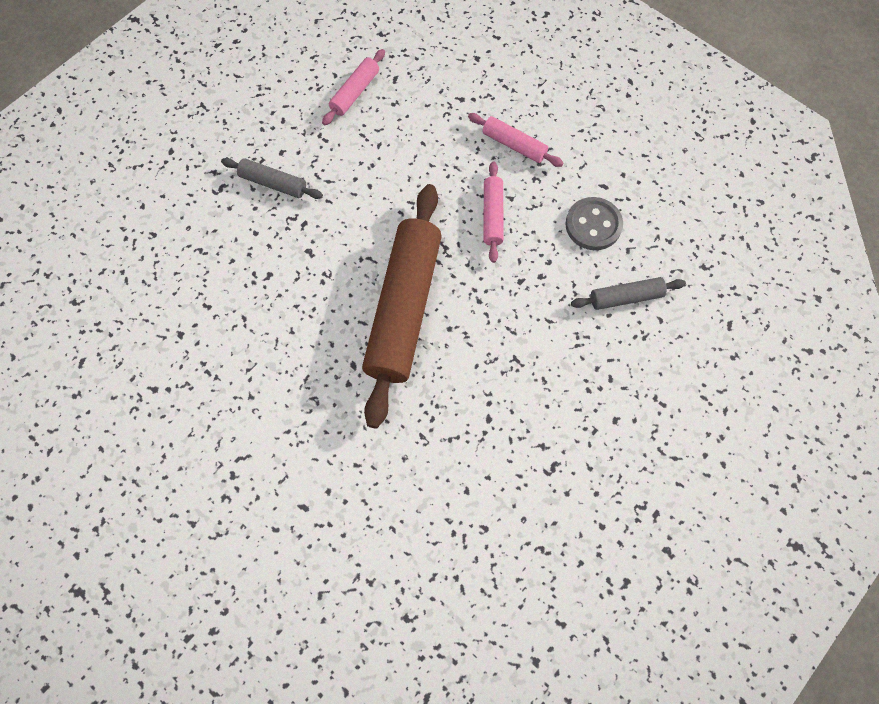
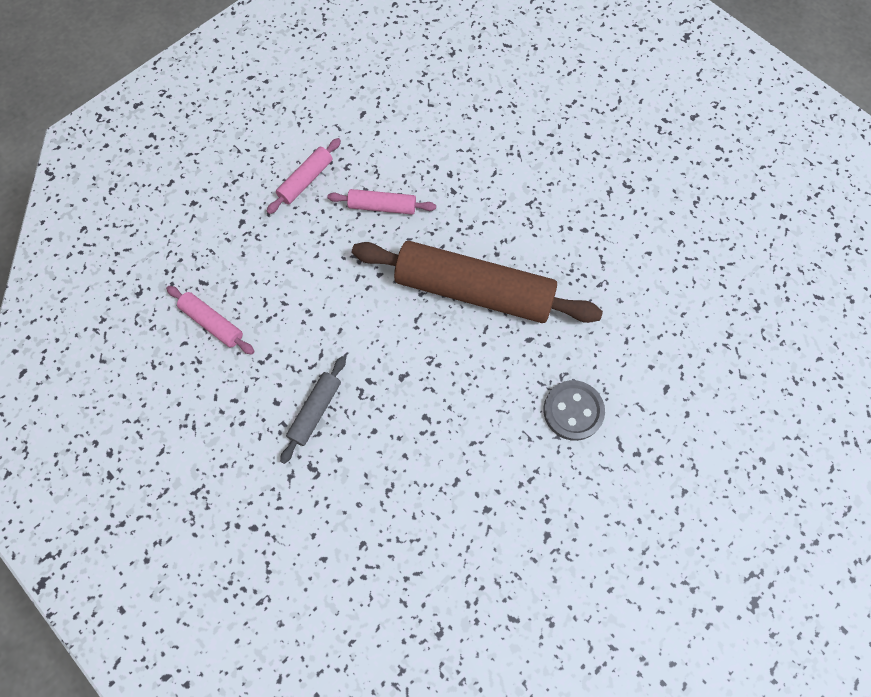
camera: 85 degrees left, 0 degrees up
grey button [566,197,623,250] -> grey button moved to [543,380,605,441]
grey rolling pin [571,277,686,310] -> none

